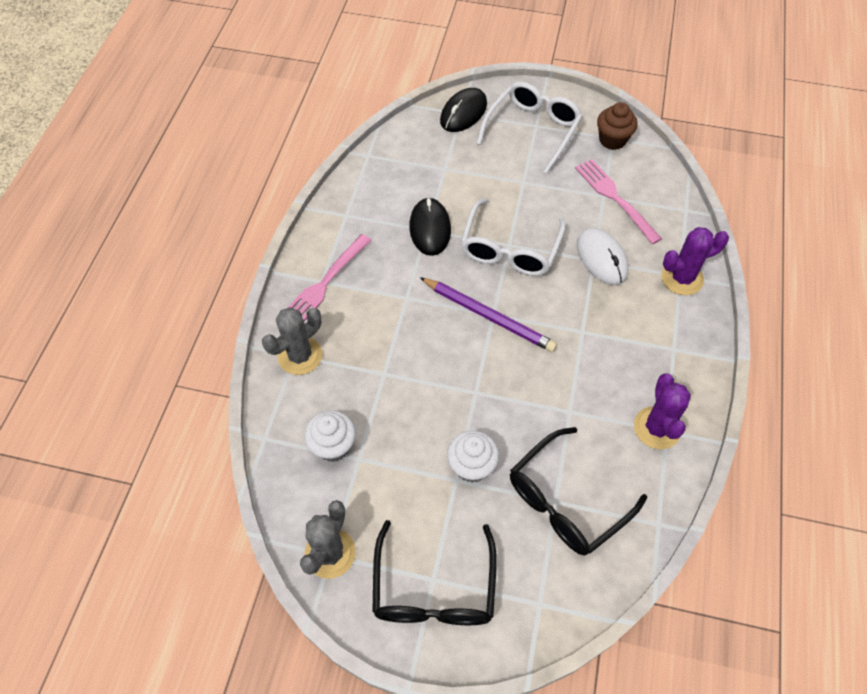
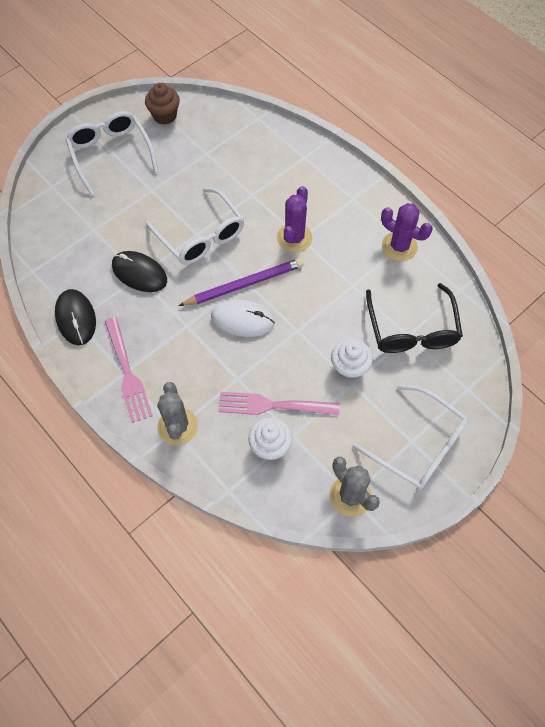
camera: 55 degrees left, 5 degrees up
black glasses [372,520,496,625] -> white glasses [353,385,468,490]
black mouse [440,88,487,132] -> black mouse moved to [55,289,96,345]
pink fork [575,159,662,244] -> pink fork moved to [219,392,340,415]
white mouse [577,228,629,285] -> white mouse moved to [211,299,275,337]
purple cactus [661,227,729,295] -> purple cactus moved to [277,186,312,253]

